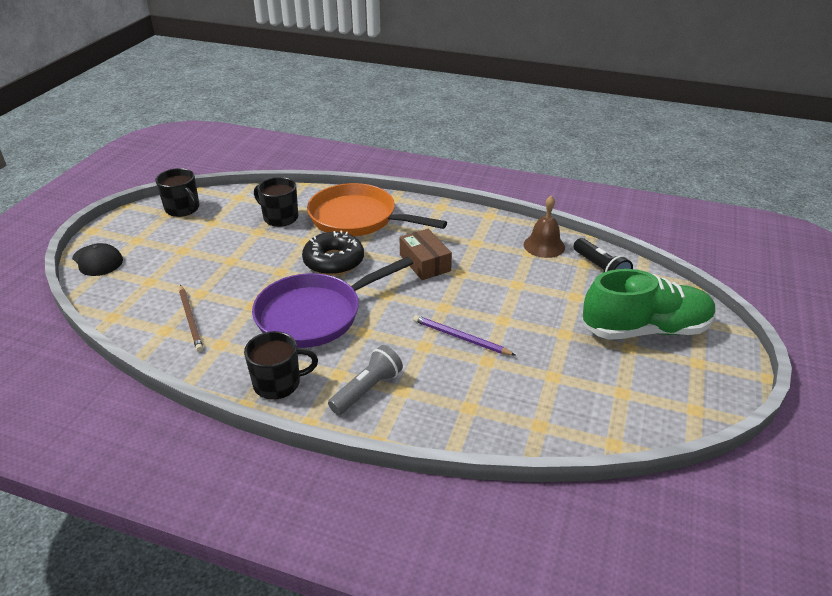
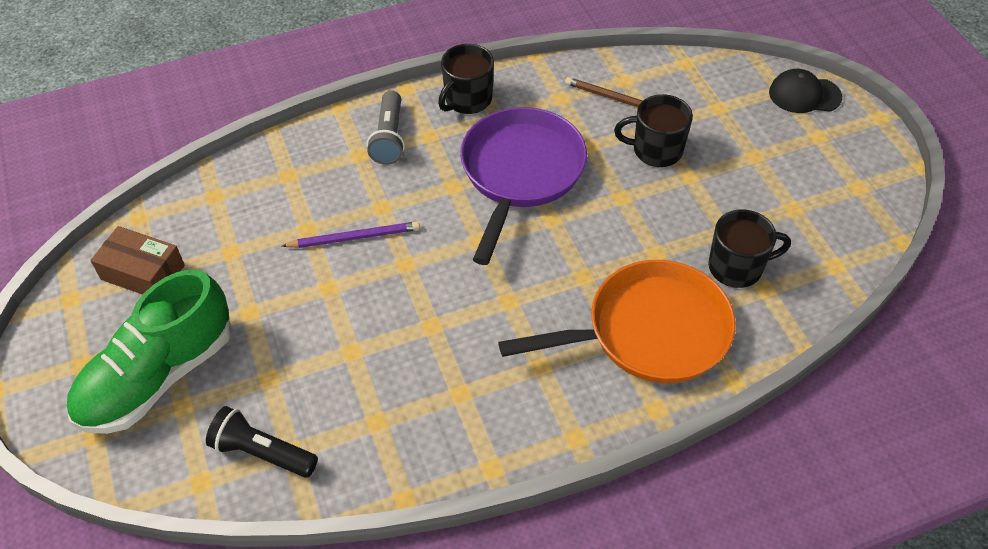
camera: 140 degrees right, 15 degrees up
black mug [155,168,199,217] -> black mug moved to [614,94,693,167]
black donut [302,230,364,275] -> none
brown box [400,229,452,280] -> brown box moved to [90,226,185,295]
brown bell [524,196,565,258] -> none

